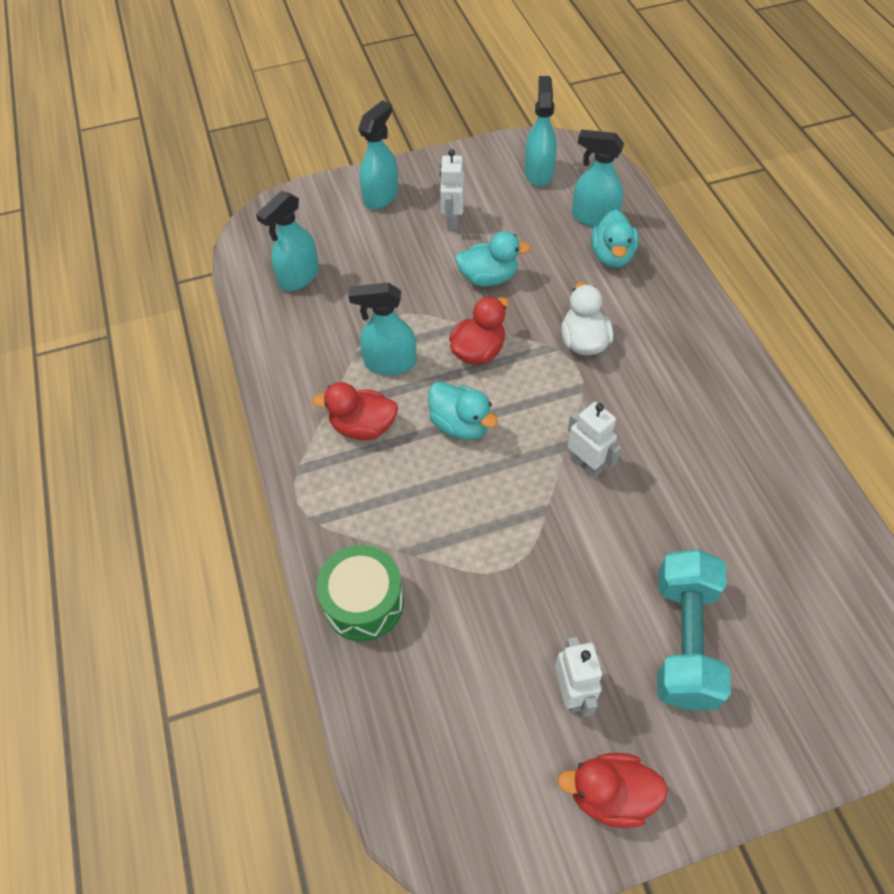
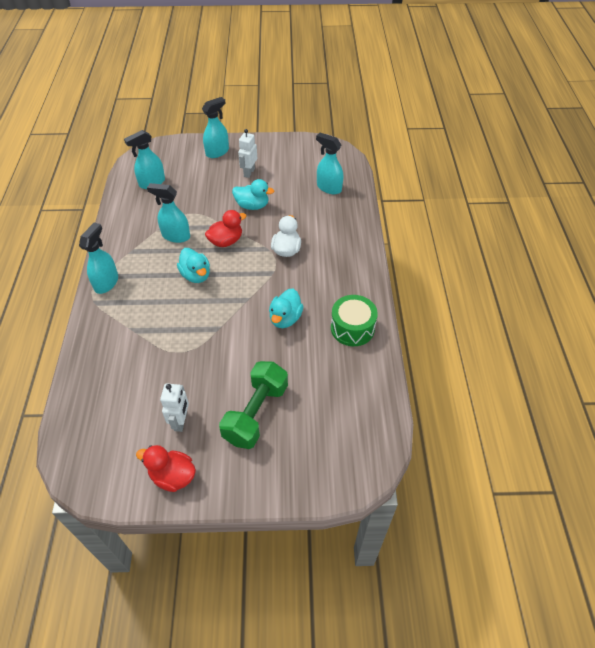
camera: 15 degrees right, 5 degrees down
red duck [312,382,398,440] -> none
green drum [316,545,404,641] -> green drum moved to [331,295,378,346]
turquoise spray bottle [525,76,557,186] -> turquoise spray bottle moved to [79,223,118,294]
white robot [568,402,621,478] -> none
turquoise duck [591,209,639,268] -> turquoise duck moved to [269,289,303,328]
turquoise dumbbell [657,549,731,710] -> green dumbbell [219,361,288,449]

